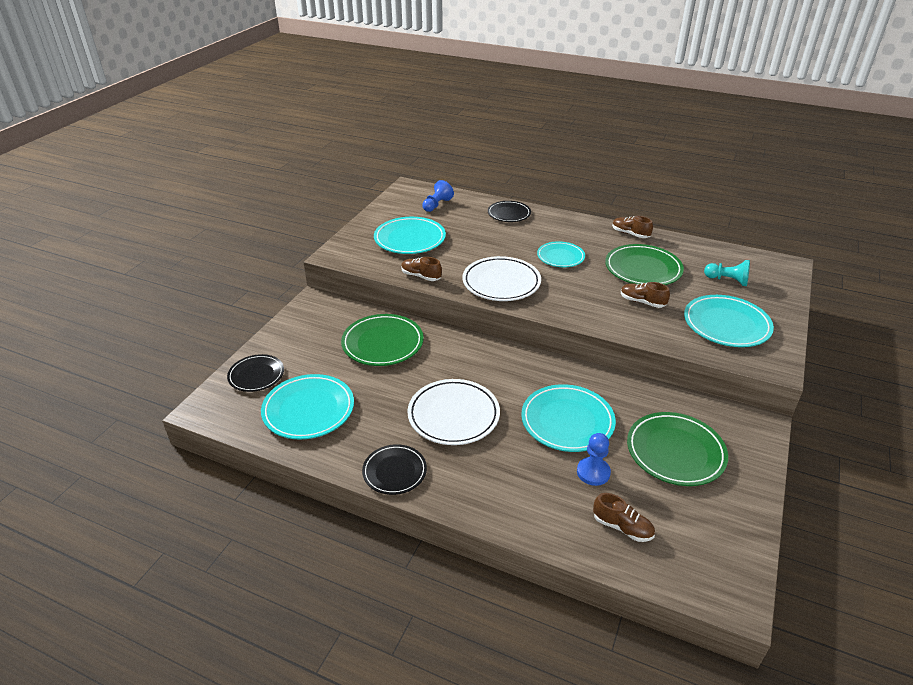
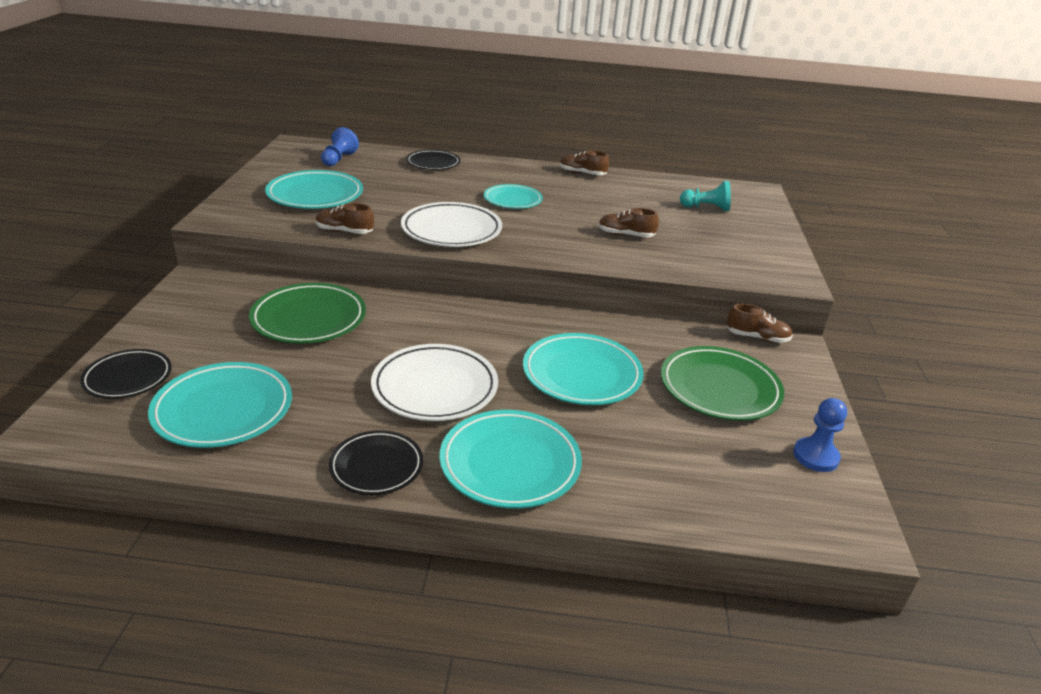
camera: 20 degrees left, 5 degrees down
blue pawn [577,433,611,486] -> blue pawn moved to [793,398,847,472]
brown shoe [593,493,655,542] -> brown shoe moved to [727,304,793,343]
green plate [605,244,684,285] -> none
turquoise plate [684,295,774,347] -> turquoise plate moved to [439,410,582,508]

